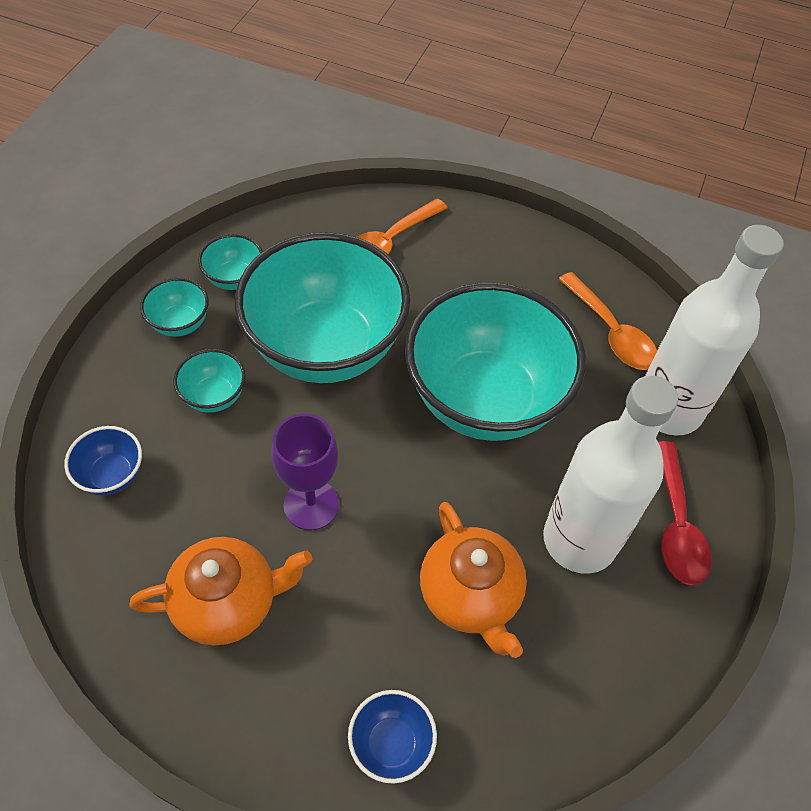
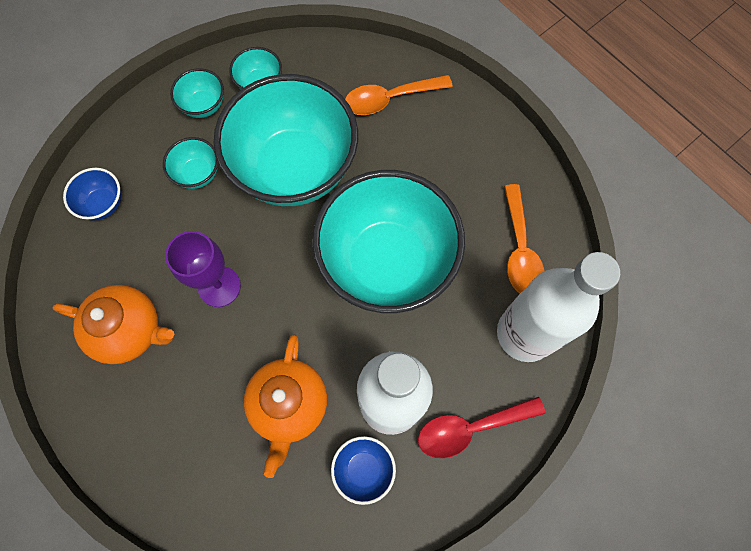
camera: 30 degrees right, 15 degrees up
blue bowl [348,690,437,784] -> blue bowl moved to [331,436,396,505]
red spoon [658,441,712,585] -> red spoon turned 45 degrees clockwise [418,397,545,458]

